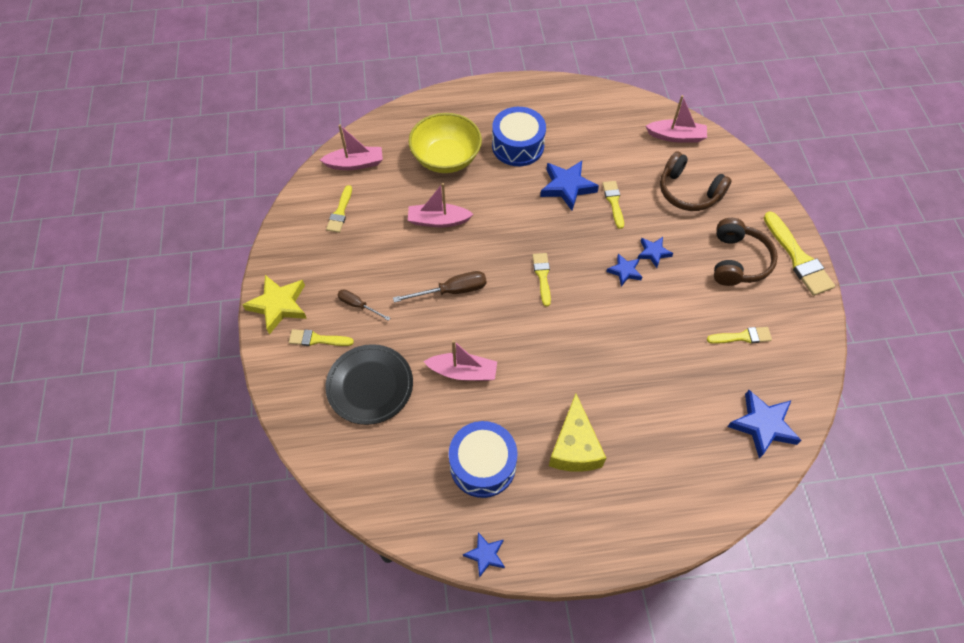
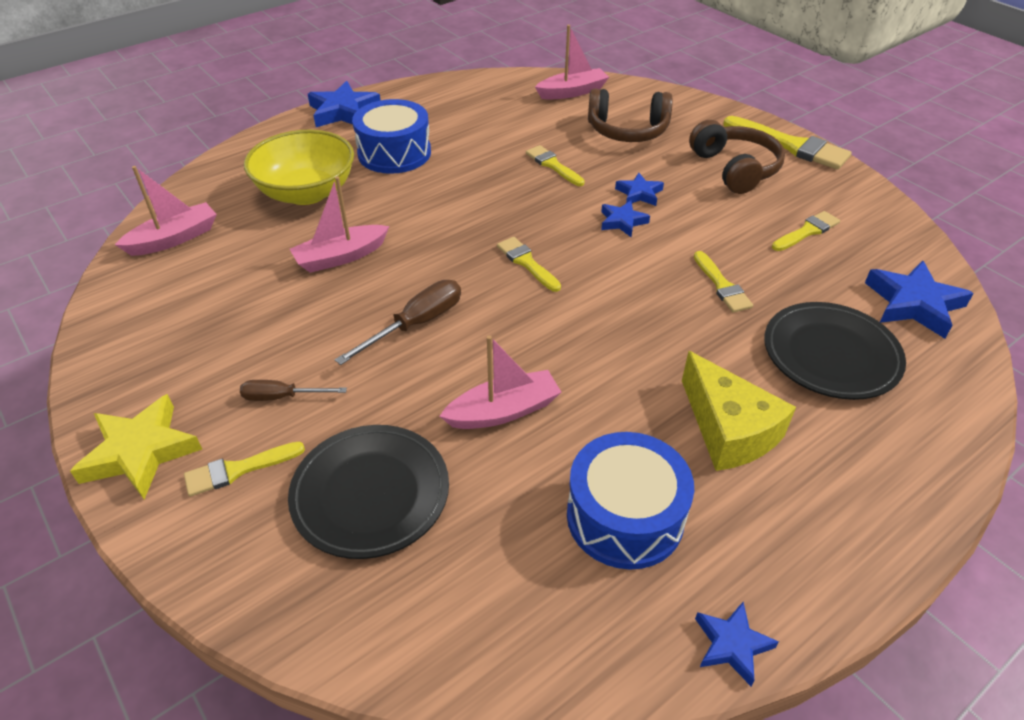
camera: 30 degrees left, 15 degrees down
yellow brush [326,185,352,233] -> yellow brush moved to [694,251,753,313]
blue star [540,161,599,211] -> blue star moved to [308,81,380,127]
none -> black plate [764,302,906,400]

